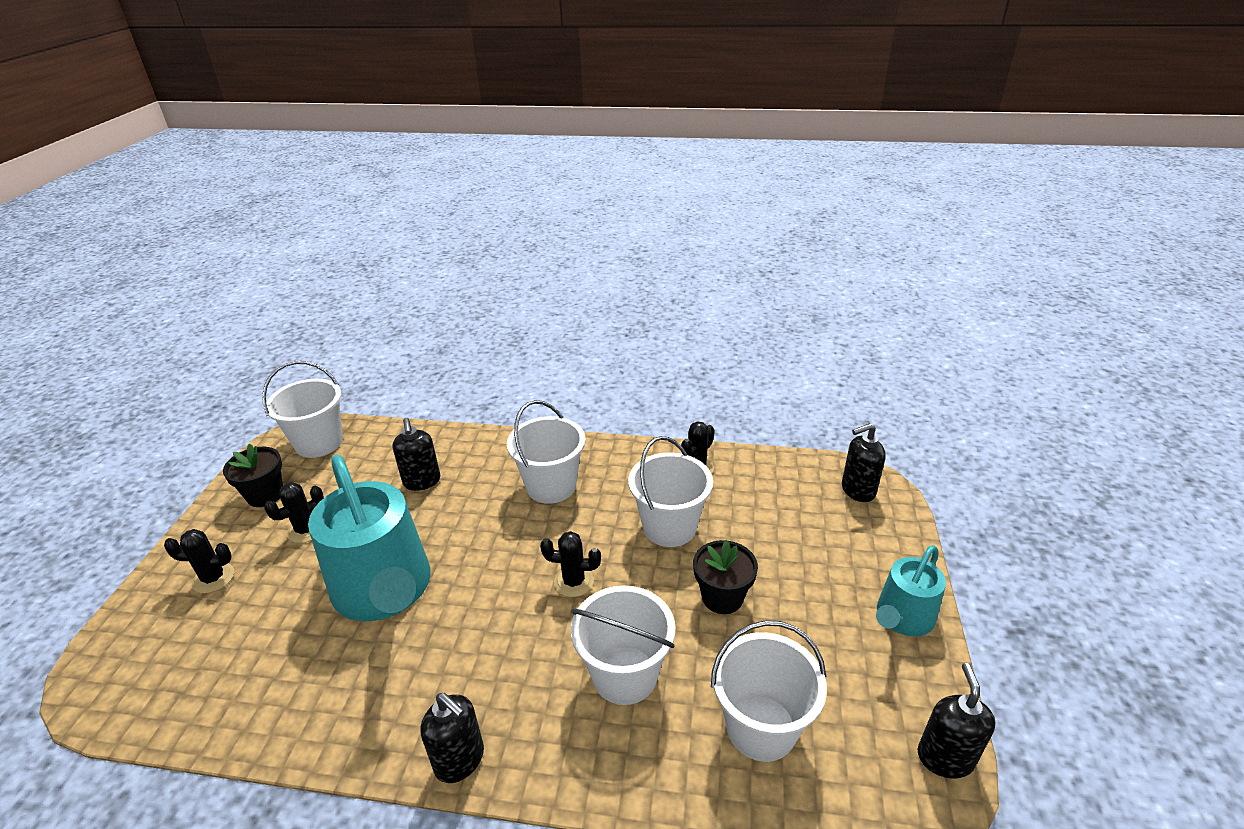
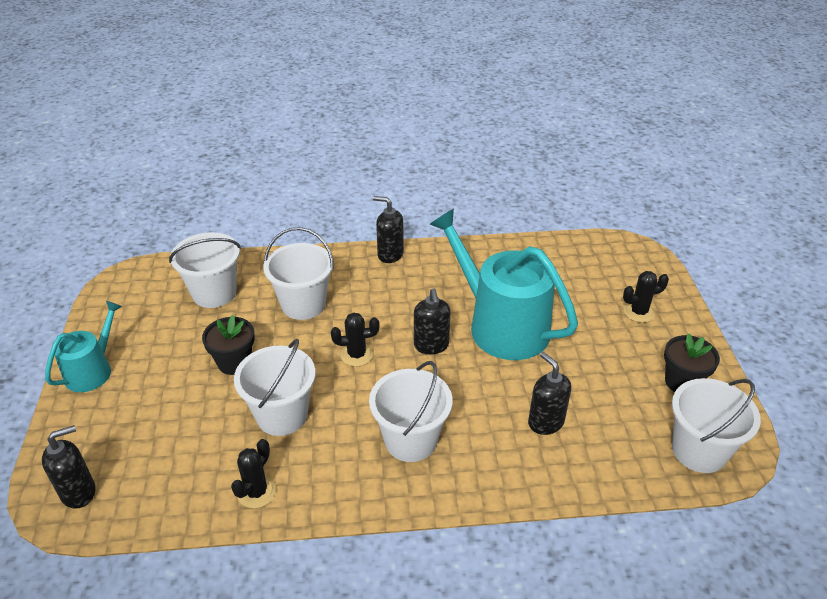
camera: 165 degrees right, 5 degrees up
black cactus [264,482,324,543] -> none
black soap dispenser [918,663,996,778] -> black soap dispenser moved to [414,289,450,355]

